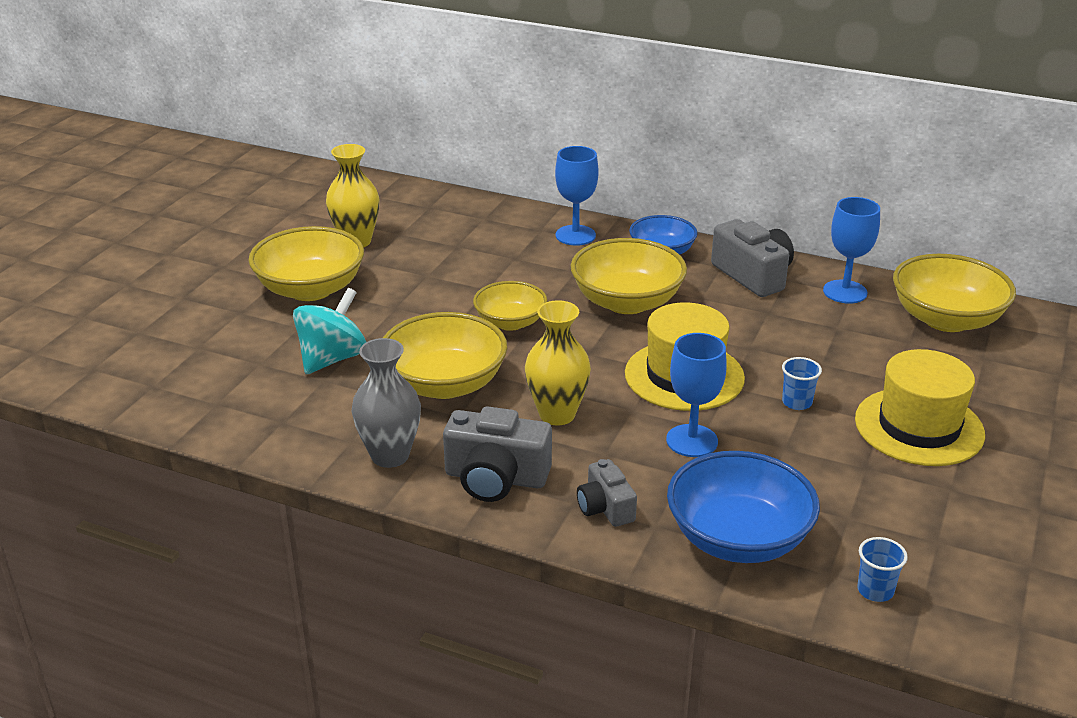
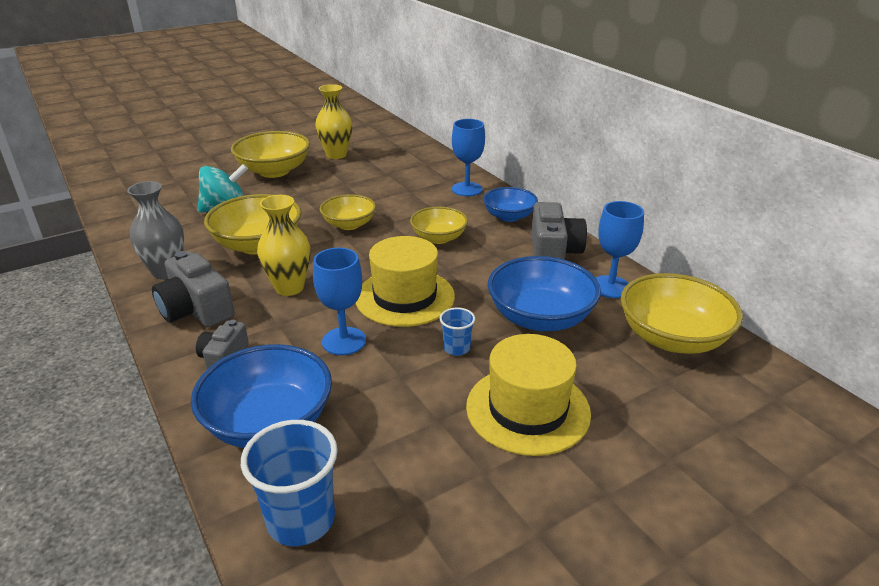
camera: 35 degrees right, 0 degrees up
yellow bowl [570,238,687,314] -> yellow bowl [410,207,468,244], size x0.63
blue cup [857,537,908,602] -> blue cup [241,420,338,546], size x1.90
none -> blue bowl [488,256,601,331]

